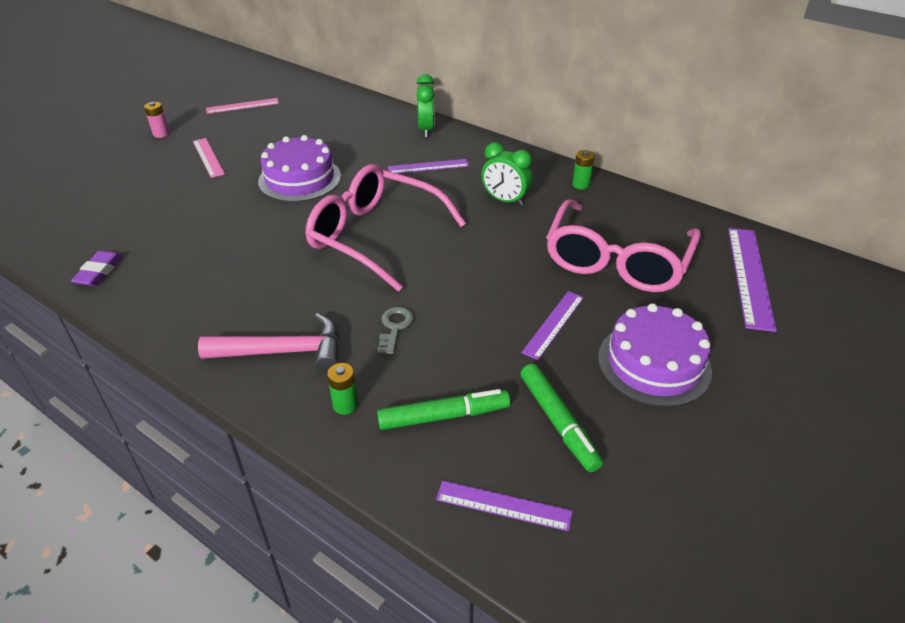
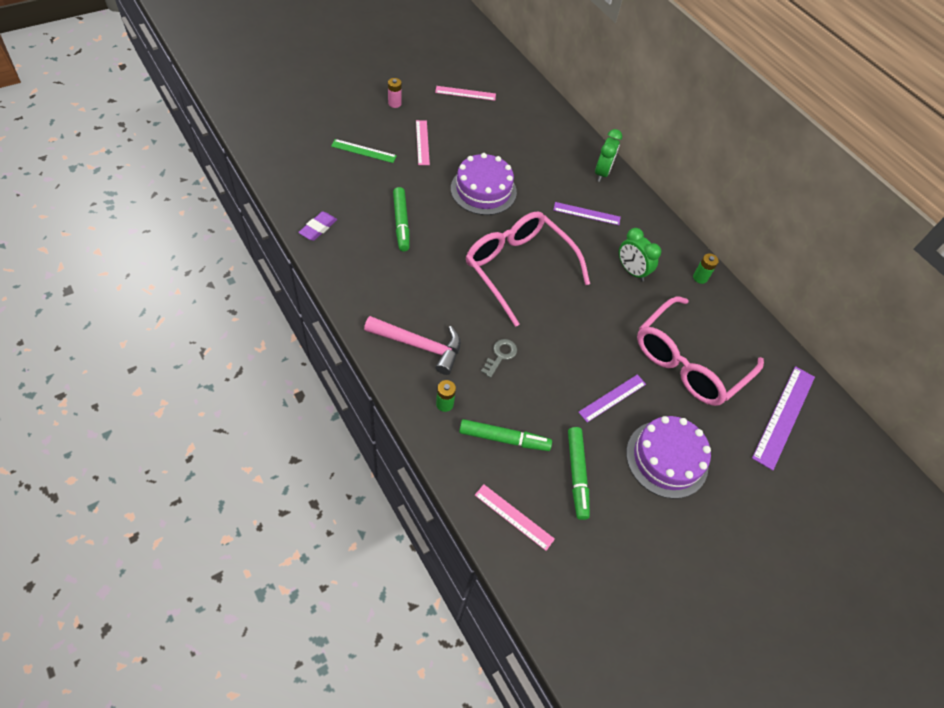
camera: 15 degrees right, 15 degrees up
purple ruler [436,481,572,531] -> pink ruler [475,484,555,551]
none -> green ruler [331,139,397,163]
none -> green marker [393,187,410,251]

